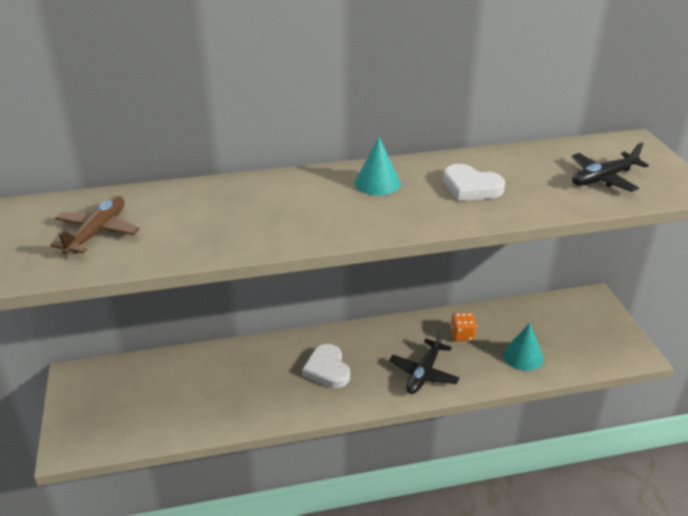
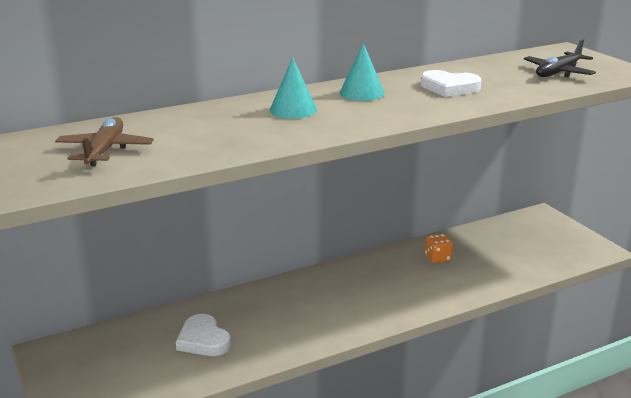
camera: 15 degrees left, 10 degrees down
white heart [302,344,350,388] -> white heart moved to [176,314,231,356]
black plane [389,330,460,394] -> none
turquoise cone [503,323,543,371] -> turquoise cone moved to [270,57,317,119]

